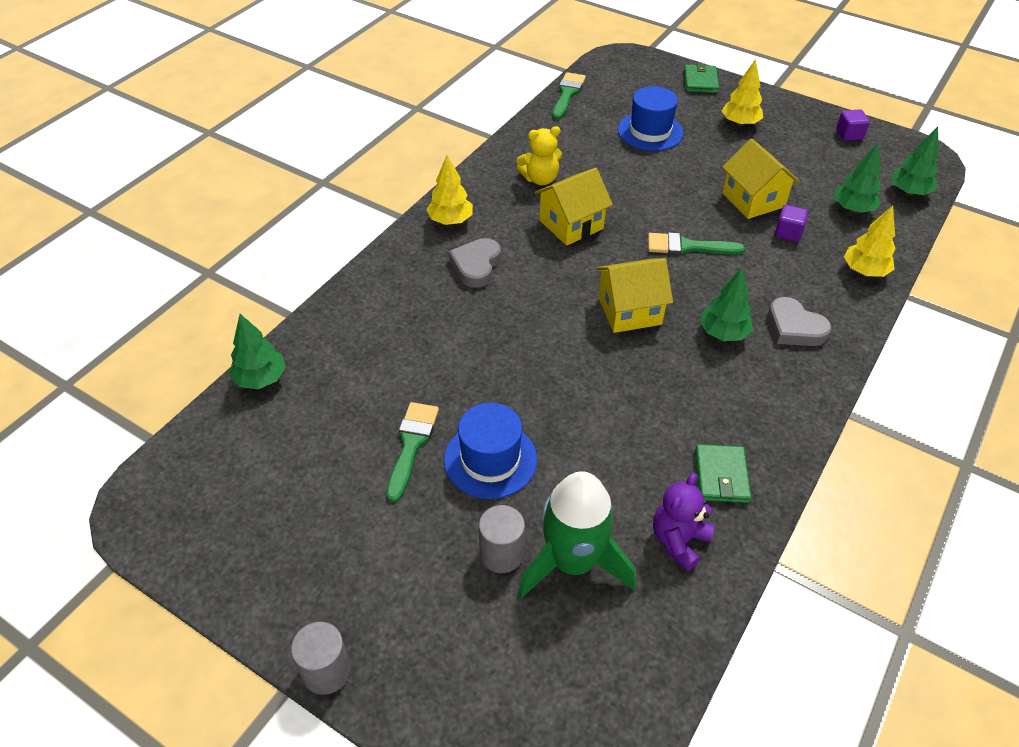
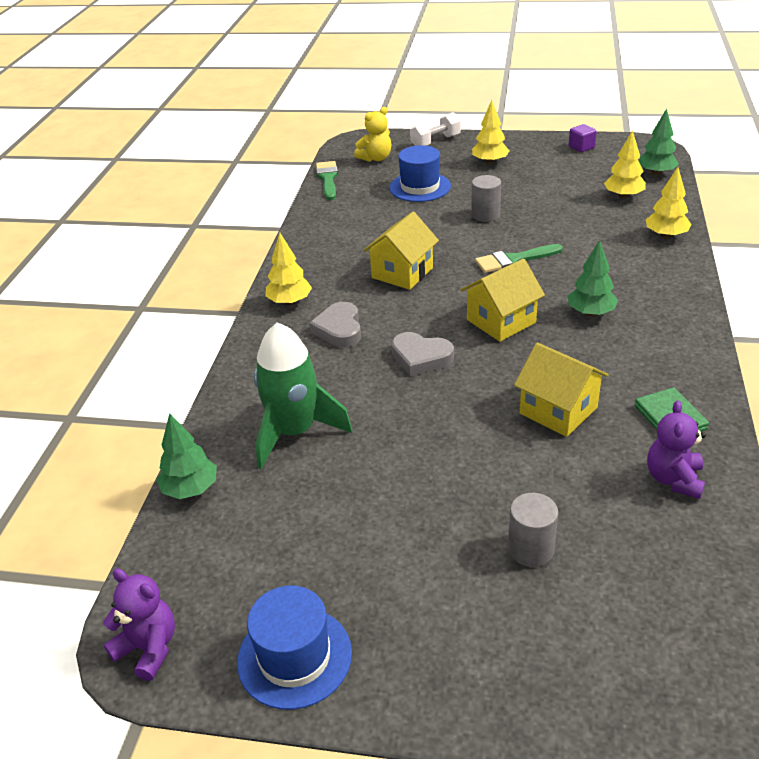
camera: 20 degrees left, 10 degrees down
grey cylinder [291,622,351,695] -> grey cylinder moved to [471,175,501,222]
green brush [386,402,439,502] -> none
blue hat [444,403,537,499] -> blue hat moved to [237,586,352,710]
yellow teddy bear [516,126,562,185] -> yellow teddy bear moved to [354,107,391,162]
green rocket [518,471,636,599] -> green rocket moved to [254,322,352,469]
green wallet [684,63,719,93] -> white dumbbell [410,112,461,146]
yellow house [722,139,800,219] -> yellow house moved to [514,343,609,437]
grey heart [768,297,831,346] -> grey heart moved to [391,332,454,376]
purple cube [775,205,808,242] -> none
green tree [834,144,881,213] -> yellow tree [604,130,646,199]
none -> purple teddy bear [103,569,175,681]

